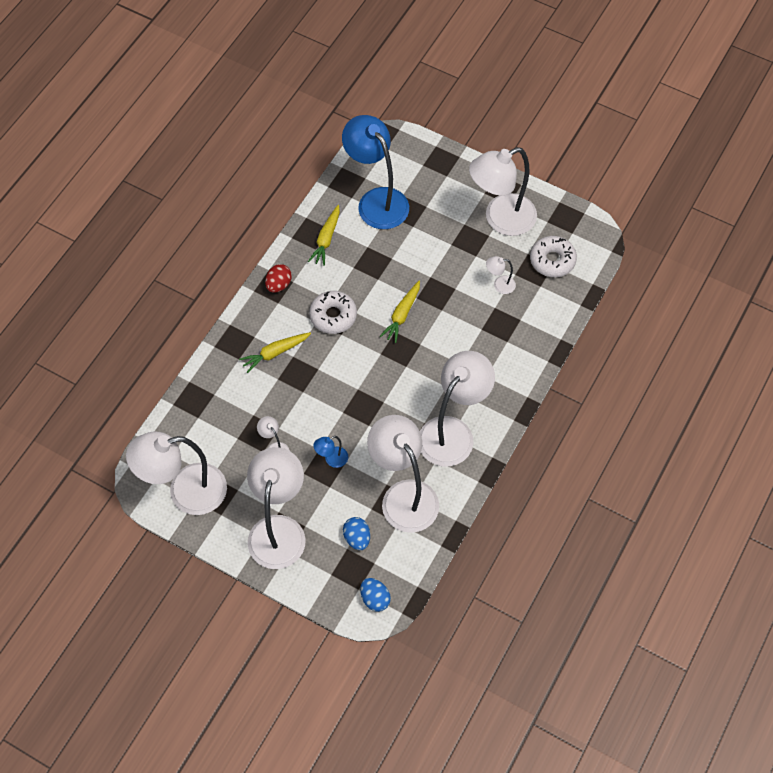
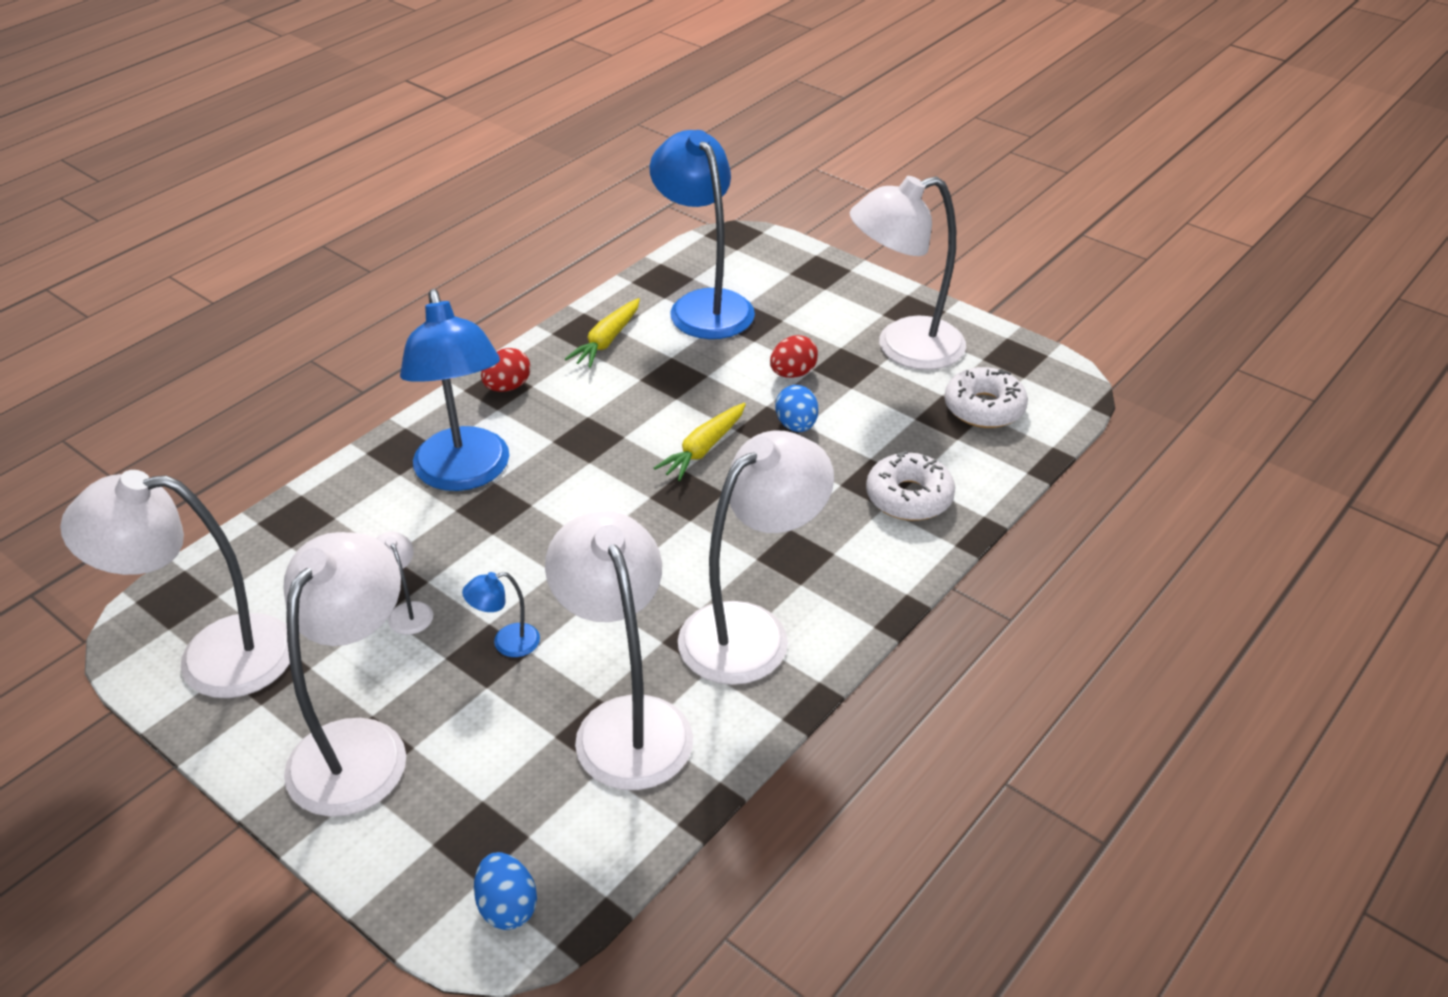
camera: 10 degrees right, 20 degrees down
yellow carrot [239,332,311,373] -> blue lamp [400,289,509,491]
white donut [309,291,357,334] -> white donut moved to [866,451,955,521]
blue egg [343,517,370,550] -> blue egg moved to [775,385,818,432]
white lamp [486,256,516,294] -> none
none -> red egg [770,335,818,378]

